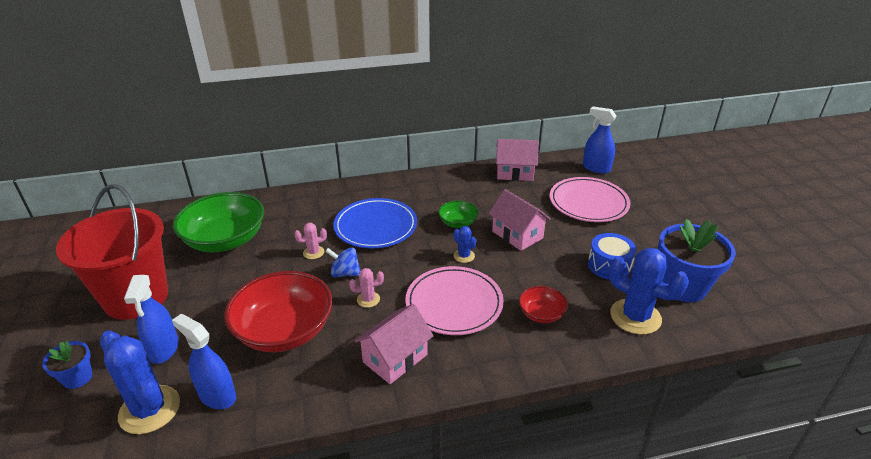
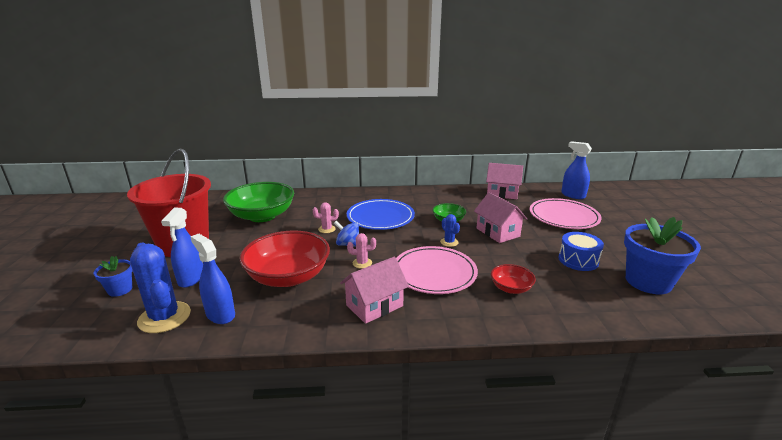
camera: 10 degrees right, 10 degrees down
blue cactus [609,248,689,335] -> none

